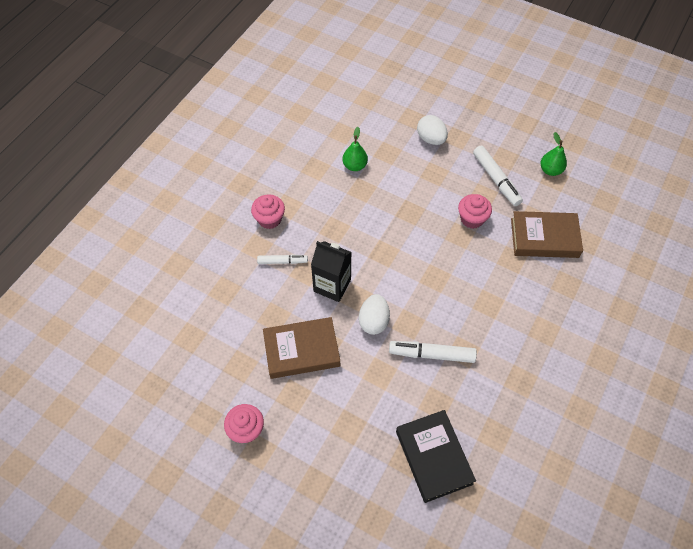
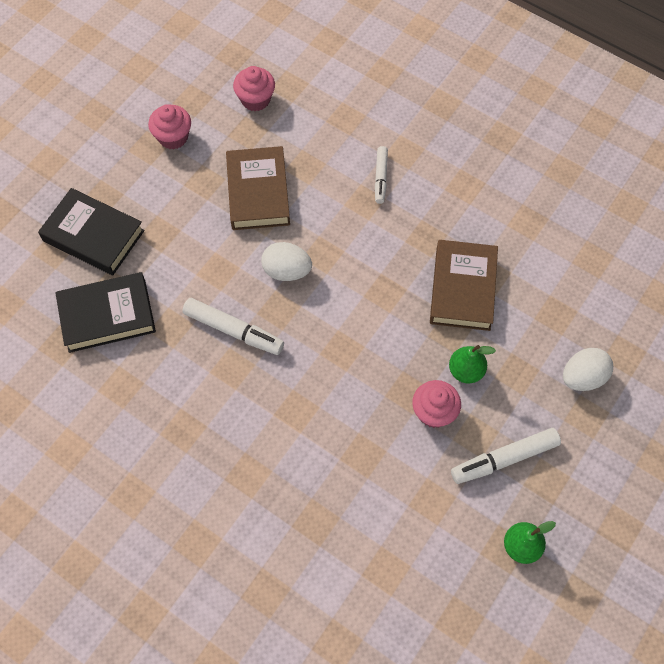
camera: 95 degrees right, 5 degrees up
pink cupcake [251,194,285,229] -> pink cupcake moved to [233,66,275,111]
black carton [311,241,352,302] -> none
green pear [342,127,368,171] -> green pear moved to [449,345,496,384]
white marker [389,341,477,363] -> white marker turned 105 degrees clockwise [182,298,284,355]
brown book [511,211,583,258] -> brown book moved to [430,240,498,331]
none -> black book [38,188,145,275]

